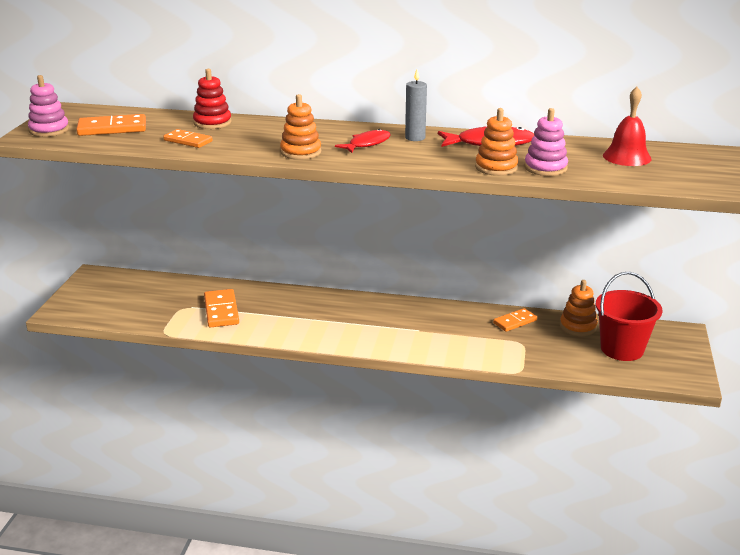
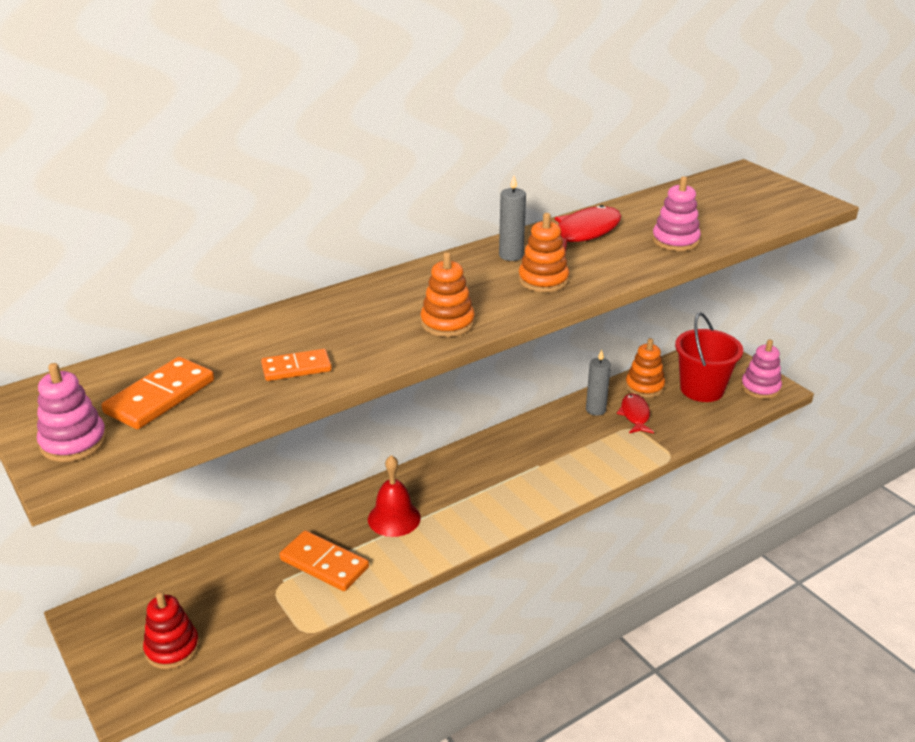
camera: 45 degrees left, 5 degrees up
red stacking toy [193,69,232,129] -> red stacking toy moved to [143,592,199,669]
red fish [335,129,391,153] -> red fish moved to [617,393,654,433]
orange stacking toy [475,108,518,176] -> orange stacking toy moved to [518,213,569,292]
orange domino [493,308,537,332] -> grey candle [586,350,611,416]
red bell [603,87,652,166] -> red bell moved to [368,455,421,537]
none -> pink stacking toy [741,339,782,399]

